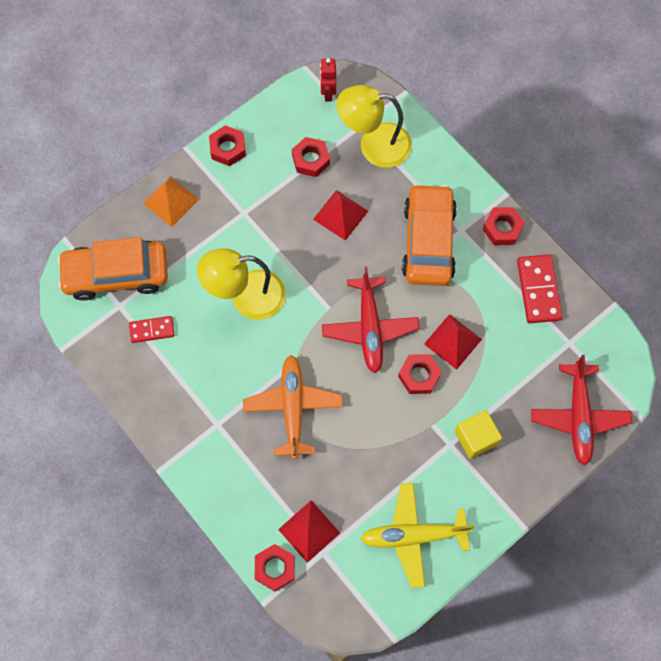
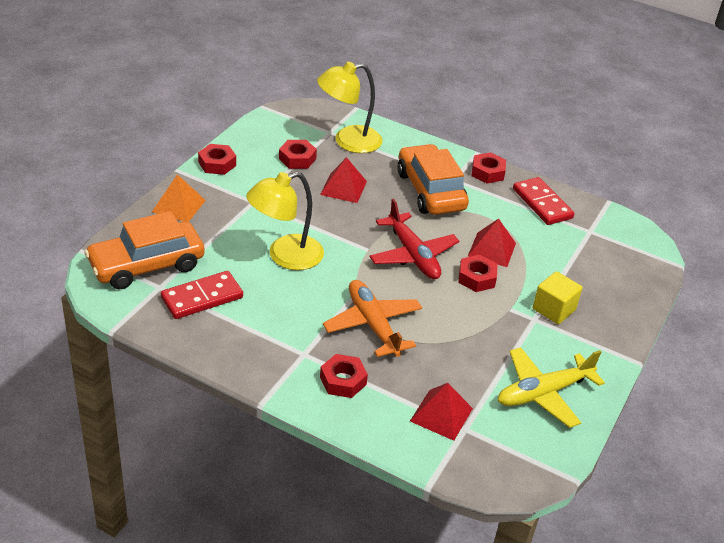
camera: 25 degrees left, 30 degrees down
red domino [129,316,174,343] -> red domino [161,271,243,319], size x1.62
red nut [255,544,295,591] -> red nut moved to [320,354,368,398]
red robot [320,58,336,101] -> none
red plane [531,355,632,466] -> none

